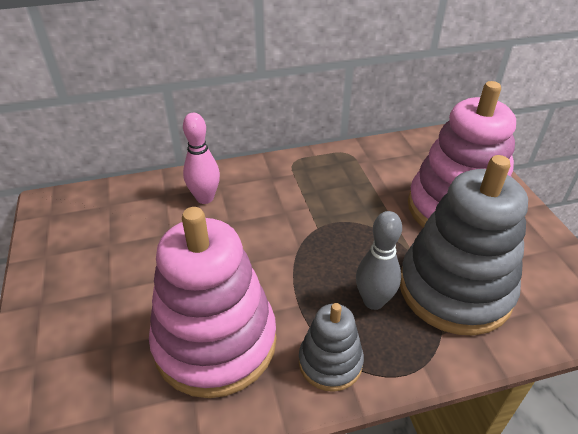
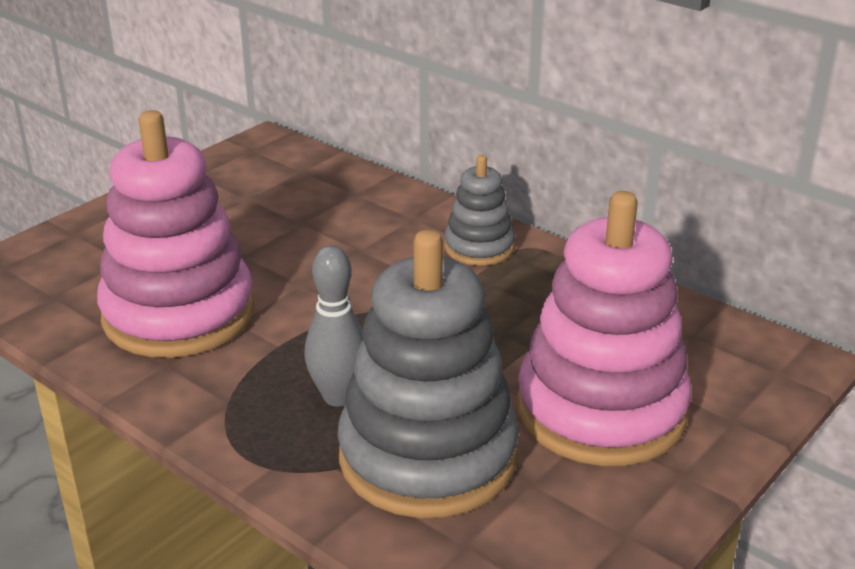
camera: 55 degrees right, 10 degrees down
pink bowling pin [183,113,220,204] -> none
grey stacking toy [299,303,364,392] -> grey stacking toy moved to [444,155,515,266]

